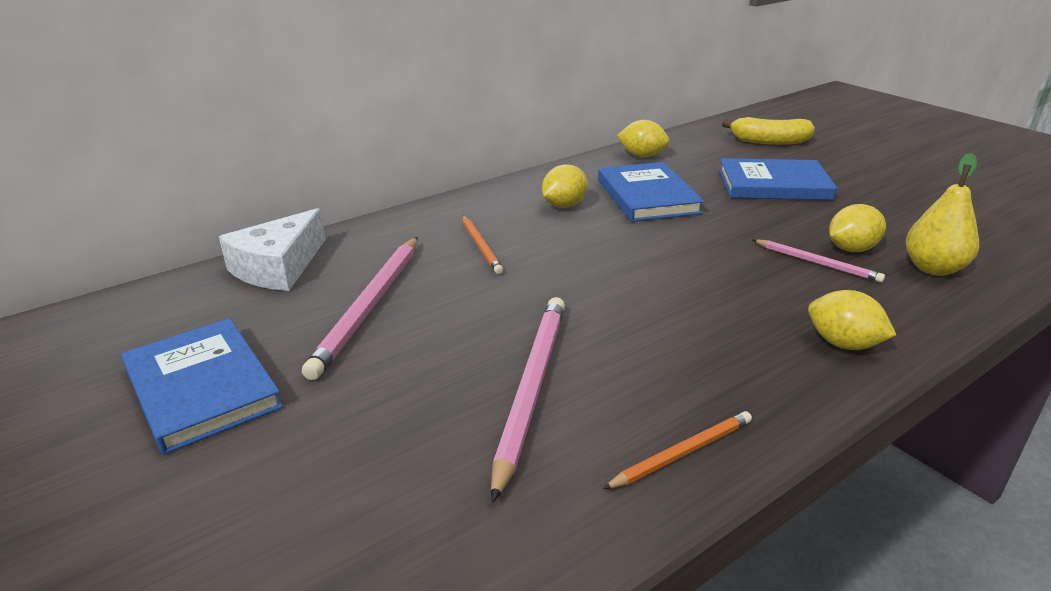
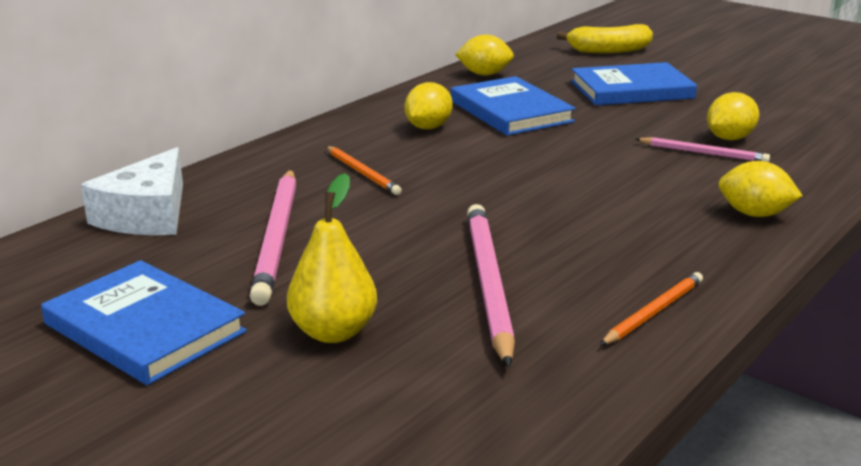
camera: 15 degrees left, 5 degrees down
yellow pear [905,153,979,276] -> yellow pear moved to [287,173,377,343]

